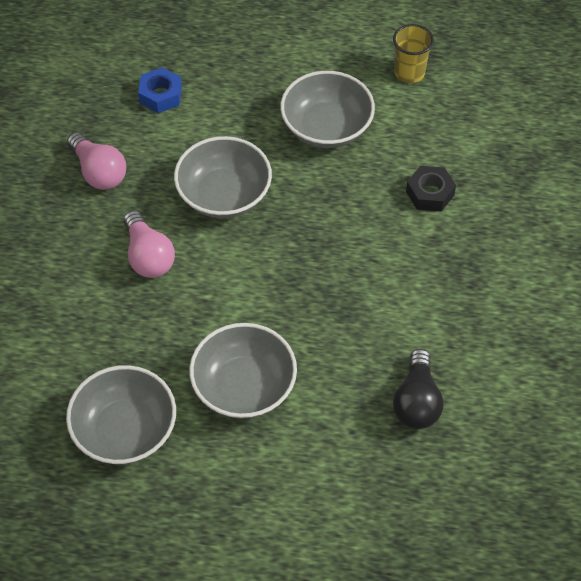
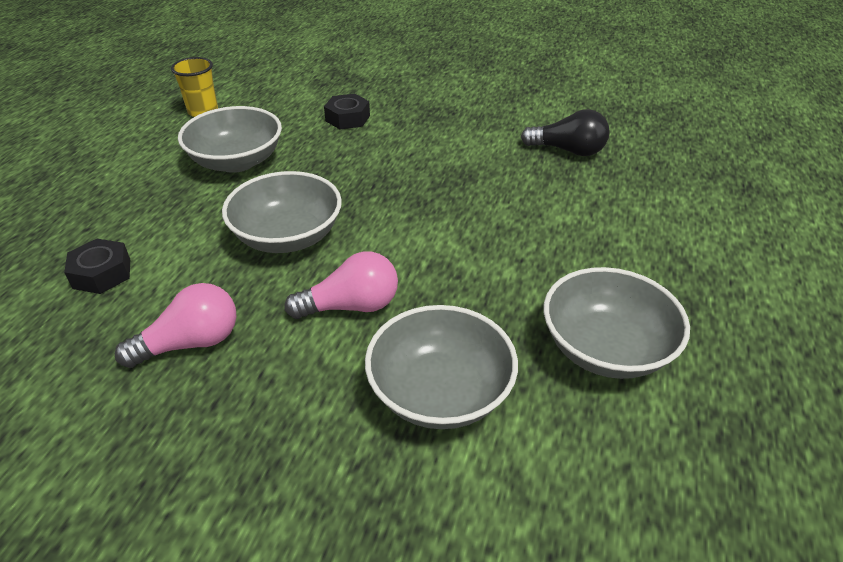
camera: 80 degrees left, 15 degrees down
blue nut [138,67,182,113] -> black nut [64,239,130,294]
grey bowl [189,323,297,419] -> grey bowl moved to [365,305,518,429]

